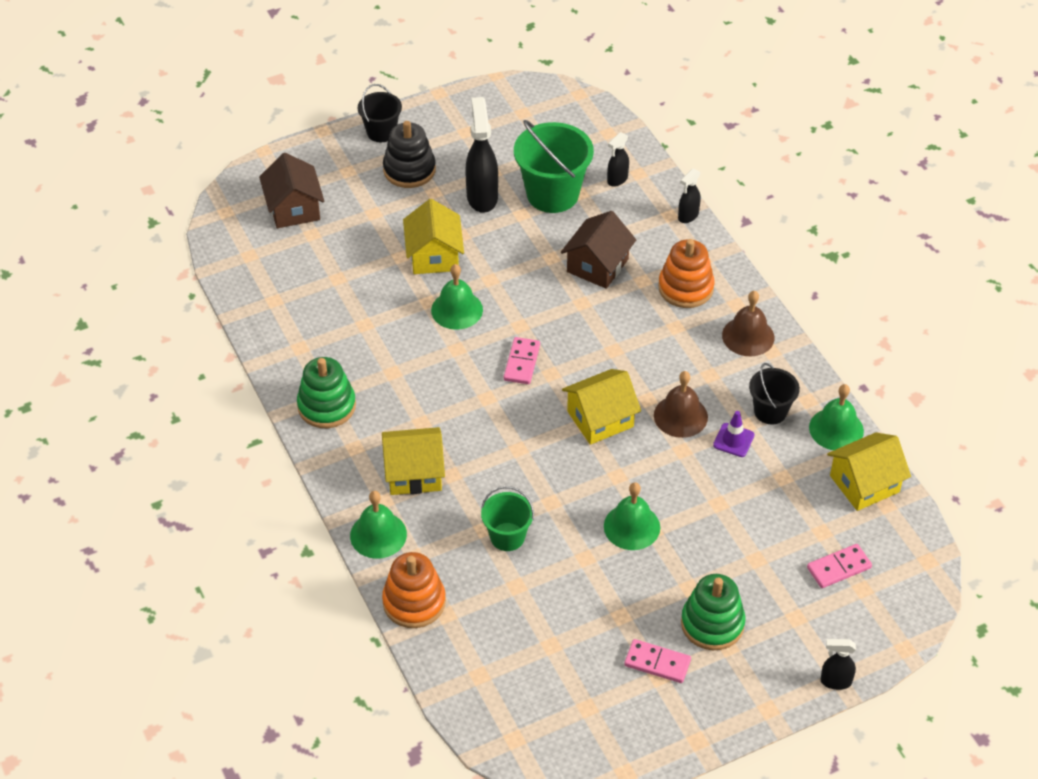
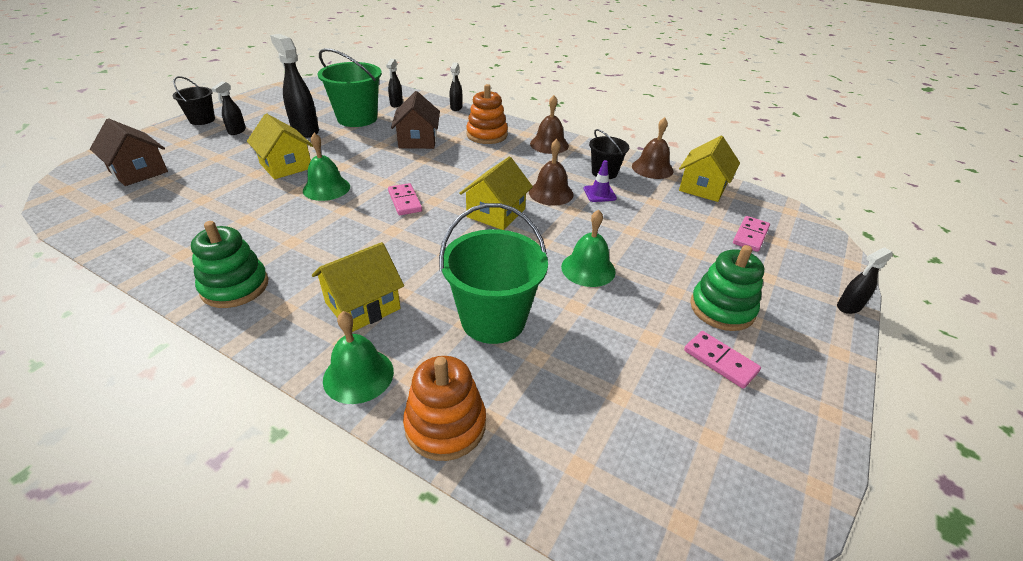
camera: 35 degrees left, 10 degrees down
black stacking toy [383,121,436,188] -> black spray bottle [211,81,246,135]
green bucket [481,486,534,551] -> green bucket [439,203,548,344], size x1.74
pink domino [624,639,691,683] -> pink domino turned 60 degrees clockwise [684,331,761,389]
green bell [809,384,864,450] -> brown bell [632,117,673,179]

